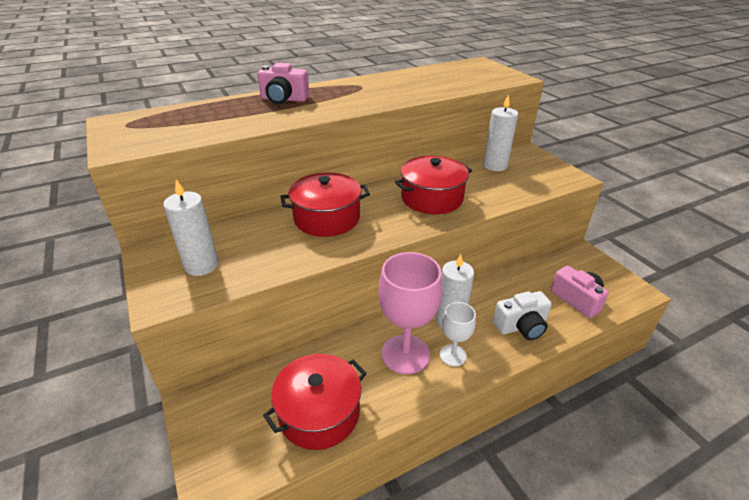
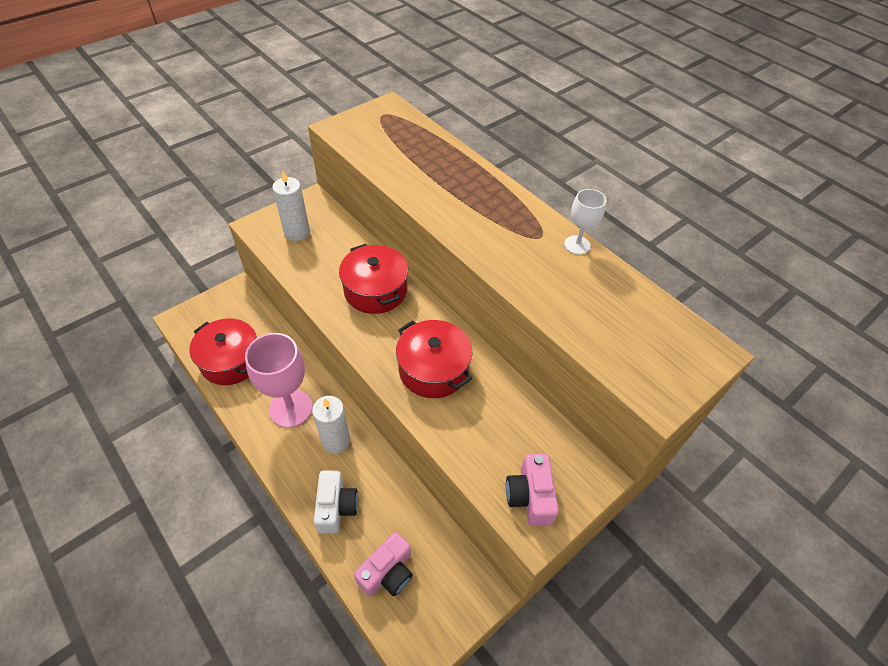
camera: 75 degrees right, 15 degrees up
pink camera [257,63,309,104] -> pink camera moved to [506,454,559,526]
white goblet [440,302,476,366] -> white goblet moved to [564,189,606,255]
white candle [483,95,518,171] -> none
white camera [493,291,552,340] -> white camera turned 150 degrees counterclockwise [314,470,358,533]

